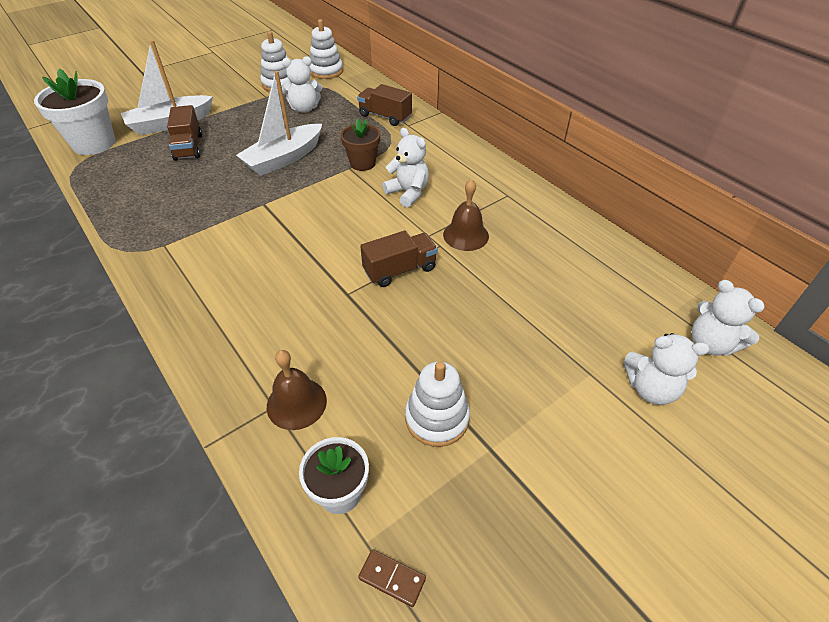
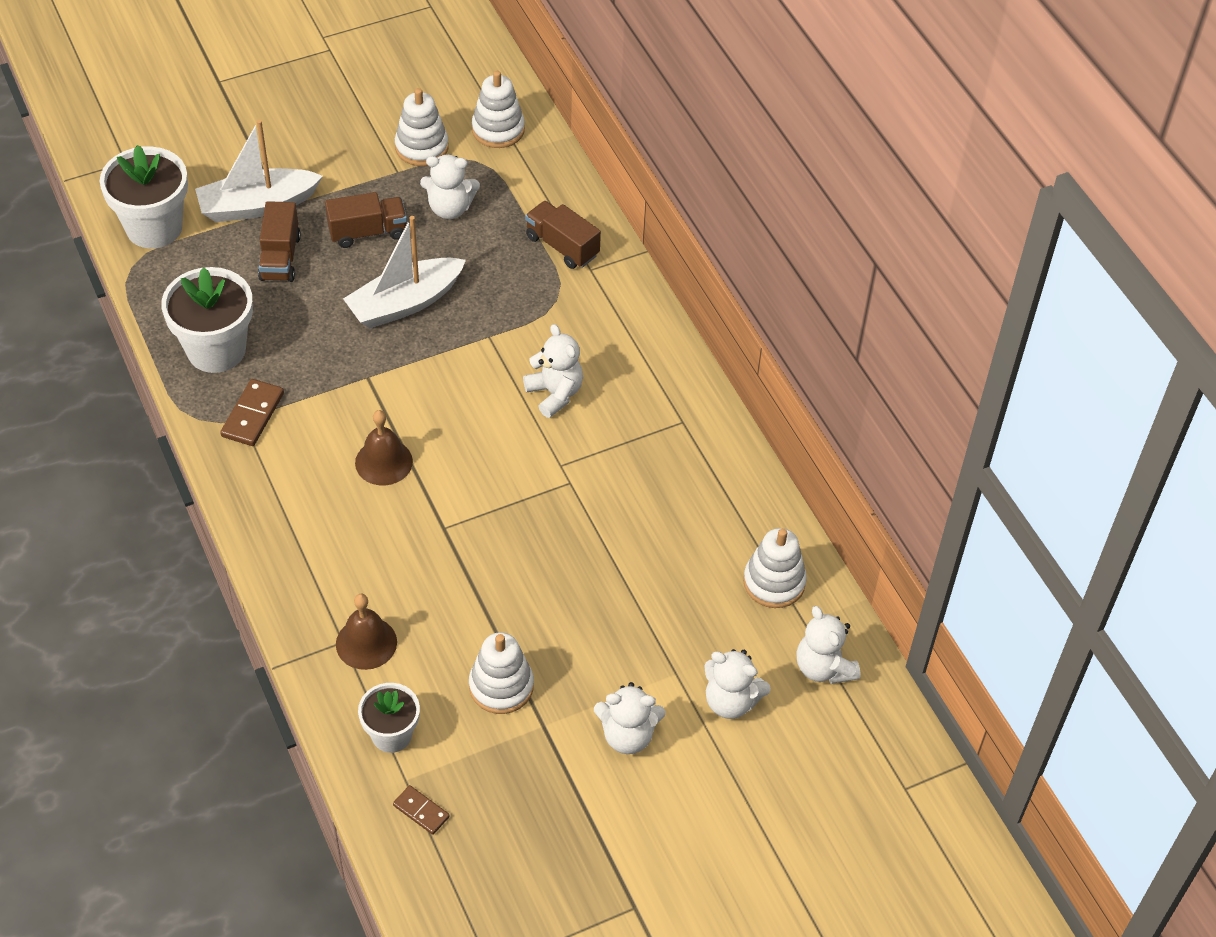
camera: 10 degrees right, 5 degrees up
brown flower pot [340,118,380,171] -> none
brown truck [360,231,438,287] -> brown truck moved to [325,192,407,248]
brown bell [443,179,489,251] -> brown bell moved to [355,410,413,486]
none -> white flower pot [161,267,253,373]
none -> brown domino [220,379,284,446]
none -> white teddy bear [594,682,665,754]
none -> white stacking toy [743,528,807,608]

